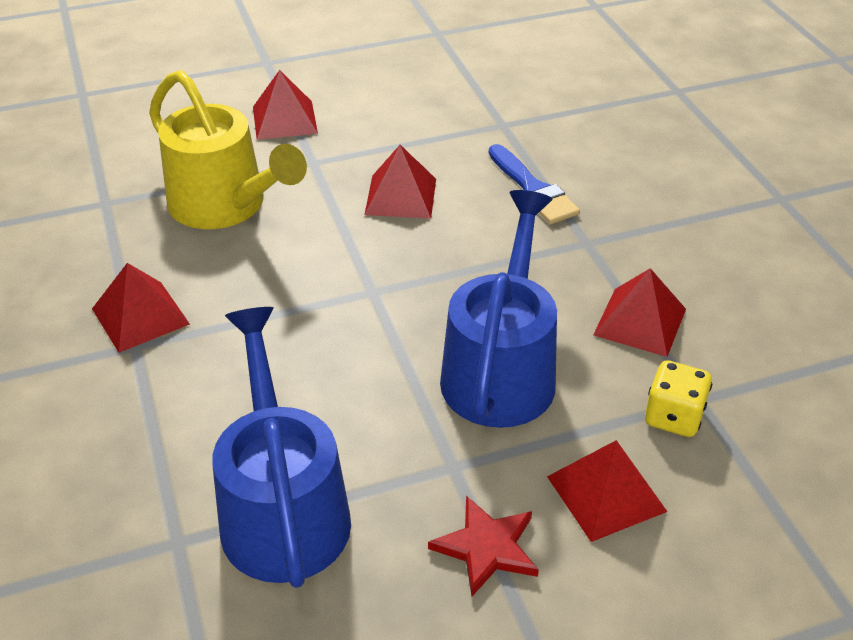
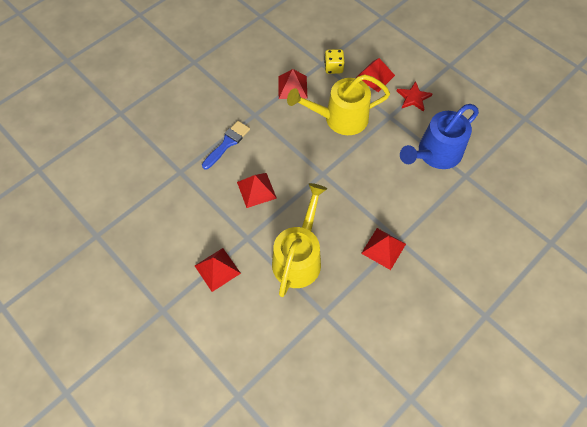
camera: 115 degrees left, 20 degrees up
blue watering can [440,190,557,428] -> yellow watering can [287,74,390,135]

